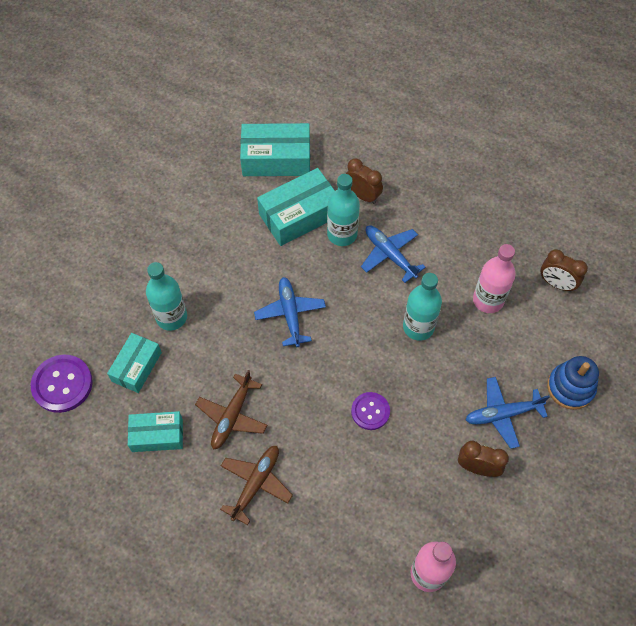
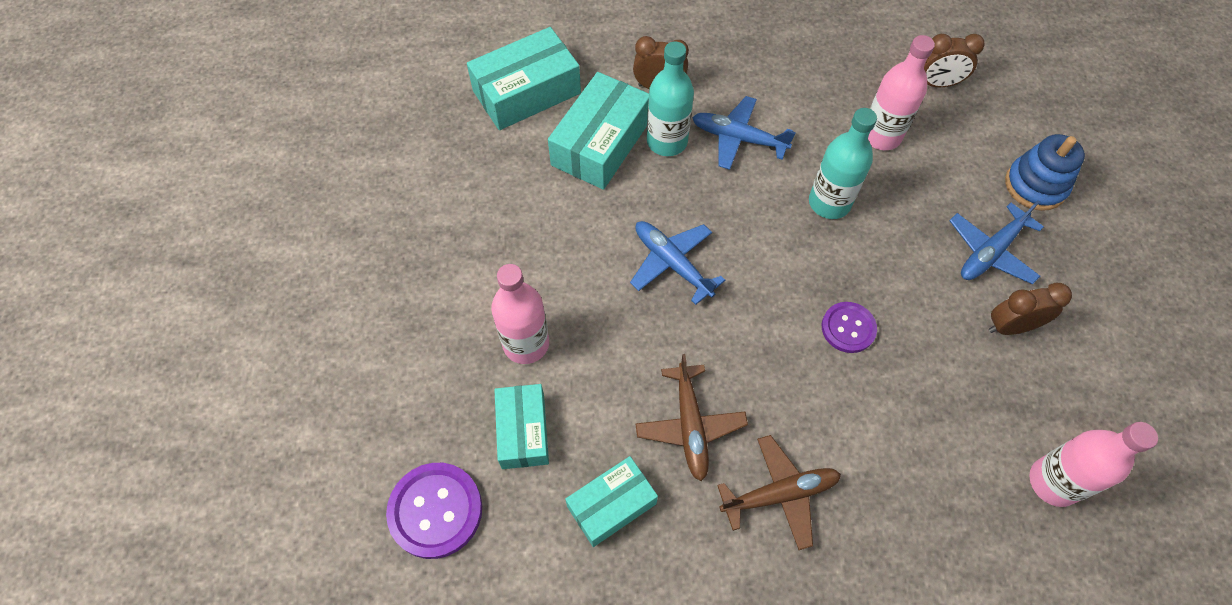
camera: 30 degrees left, 0 degrees up
turquoise bottle [146,262,187,331] -> pink bottle [491,264,549,364]
brown plane [220,446,293,525] -> brown plane turned 75 degrees clockwise [717,435,841,550]

